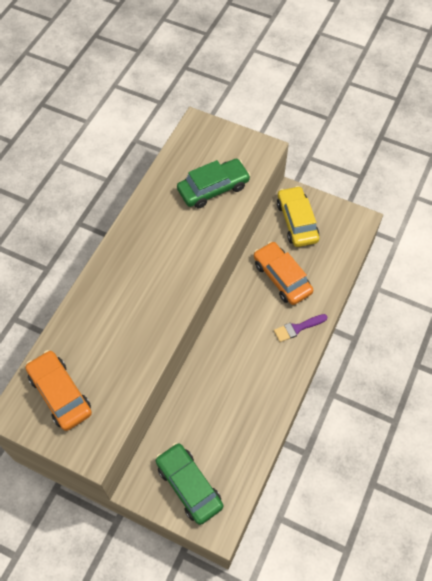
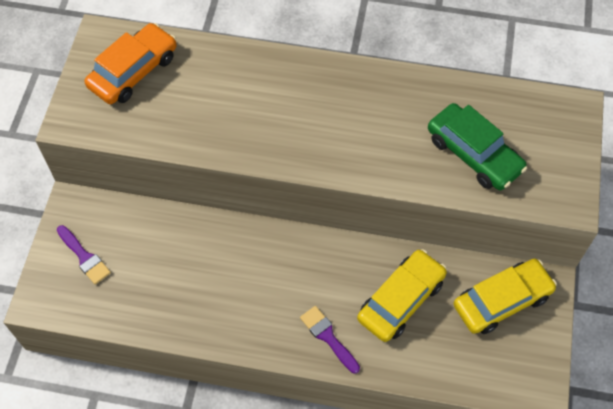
camera: 75 degrees right, 0 degrees up
green car [156,443,223,525] -> purple brush [57,225,111,285]
orange car [254,242,313,305] -> yellow car [357,249,447,342]

